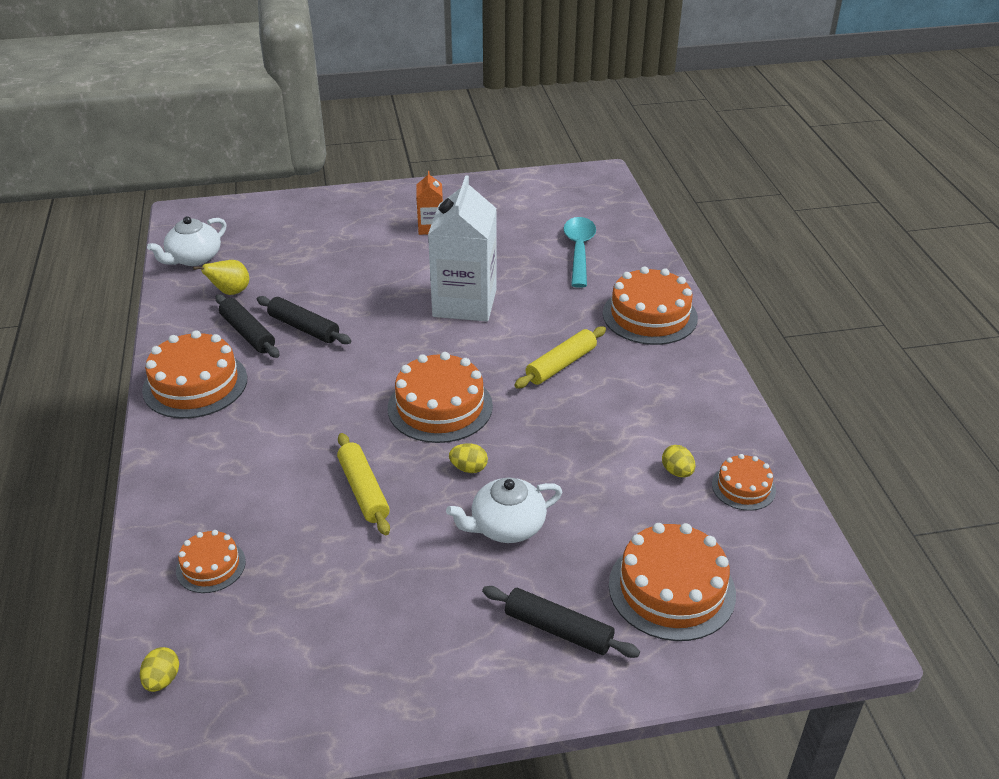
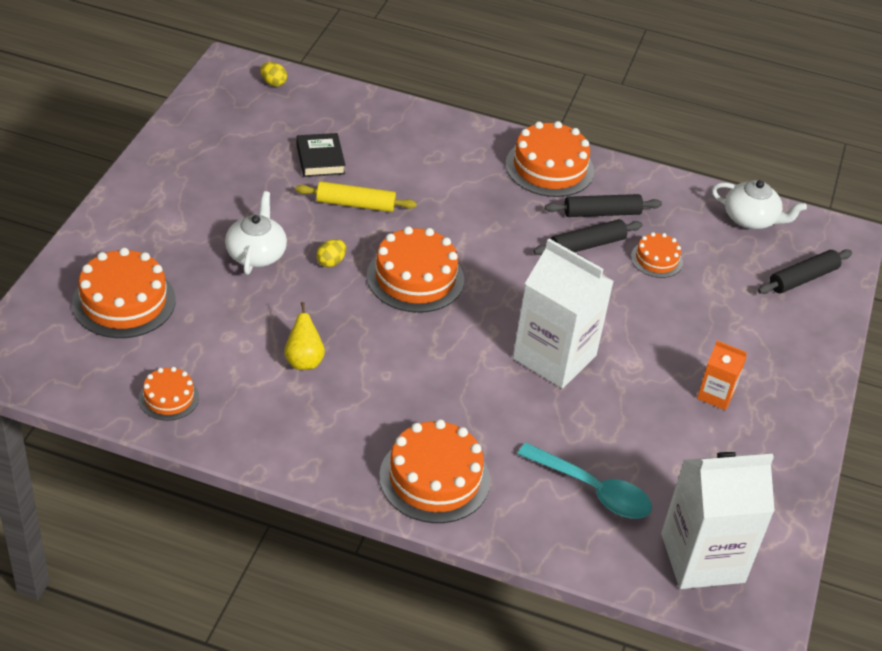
camera: 115 degrees right, 5 degrees up
white teapot [147,216,226,266] -> white teapot turned 135 degrees clockwise [712,180,807,229]
orange cake [176,530,246,593] -> orange cake moved to [631,232,683,278]
yellow pear [193,260,249,295] -> yellow pear moved to [284,302,325,370]
black rolling pin [482,586,640,658] -> black rolling pin moved to [758,249,852,294]
yellow rolling pin [514,326,606,388] -> none
yellow egg [662,445,695,477] -> none
none -> black book [296,133,346,177]
none -> white carton [661,452,775,589]

